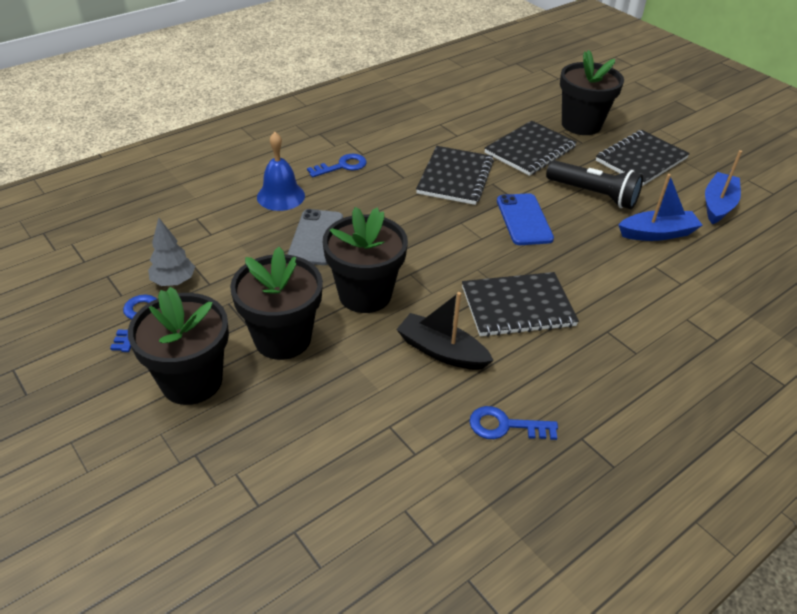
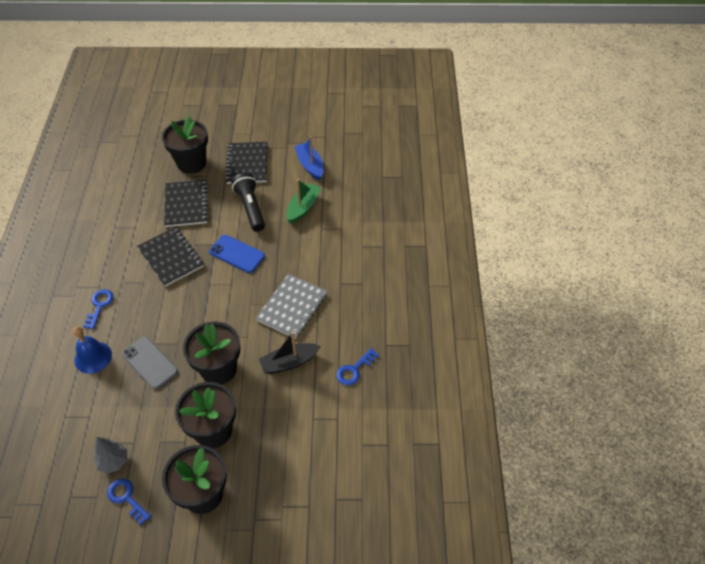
camera: 50 degrees left, 10 degrees up
black notebook [462,272,579,337] -> grey notebook [256,274,327,339]
black flashlight [546,160,643,209] -> black flashlight turned 90 degrees counterclockwise [231,173,265,232]
blue boat [619,174,702,241] -> green boat [286,179,321,224]

